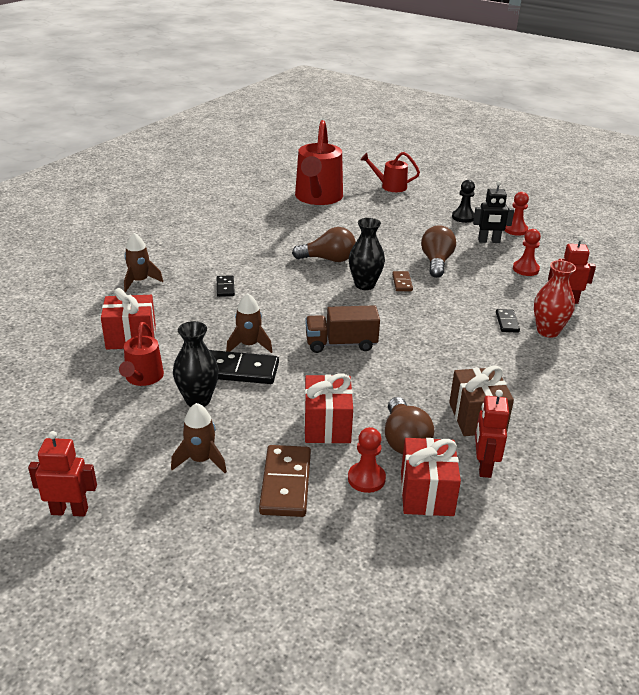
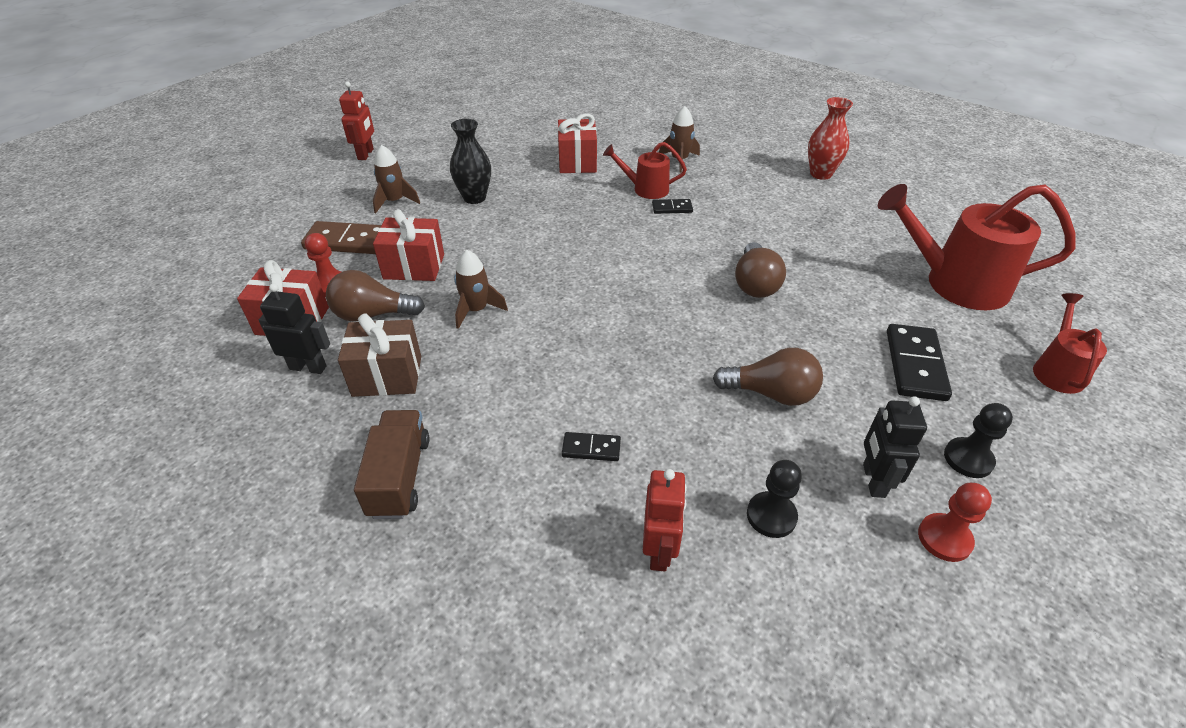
camera: 95 degrees right, 10 degrees up
red watering can [119,322,164,386] -> red watering can moved to [603,142,687,199]
black domino [210,350,279,384] -> black domino moved to [887,324,952,401]
brown rocket [226,293,273,353] -> brown rocket moved to [454,250,508,329]
brown truck [305,305,380,353] -> brown truck moved to [354,410,429,519]
black vase [349,218,385,290] -> none
brown domino [392,271,413,291] -> none
red robot [475,390,509,478] -> black robot [259,283,330,374]
red pawn [513,229,541,276] -> black pawn [747,460,802,538]
red vase [534,260,576,338] -> red vase moved to [808,97,853,180]

